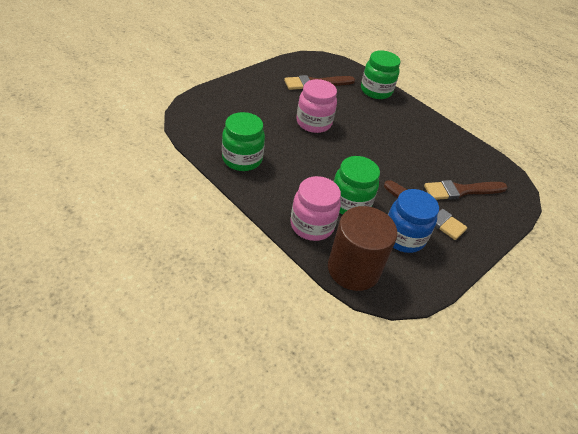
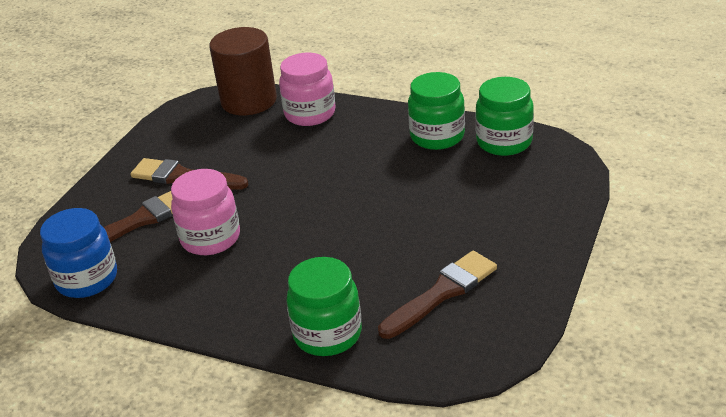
camera: 165 degrees right, 10 degrees down
pink jar [296,79,337,133] -> pink jar moved to [171,169,240,255]
green jar [333,156,380,215] -> green jar moved to [475,77,534,156]
blue jar [388,189,439,253] -> blue jar moved to [40,208,117,298]

